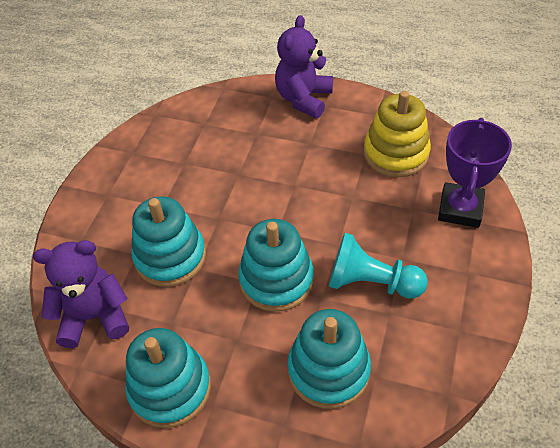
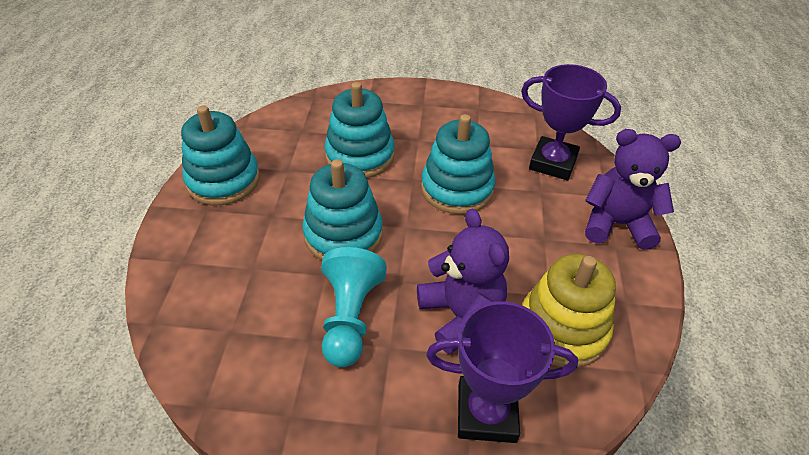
camera: 75 degrees right, 5 degrees down
purple teddy bear [33,240,129,348] -> purple teddy bear moved to [417,208,509,354]
turquoise stacking toy [287,309,371,409] -> turquoise stacking toy moved to [421,114,495,214]
none -> purple trophy [521,64,621,181]

